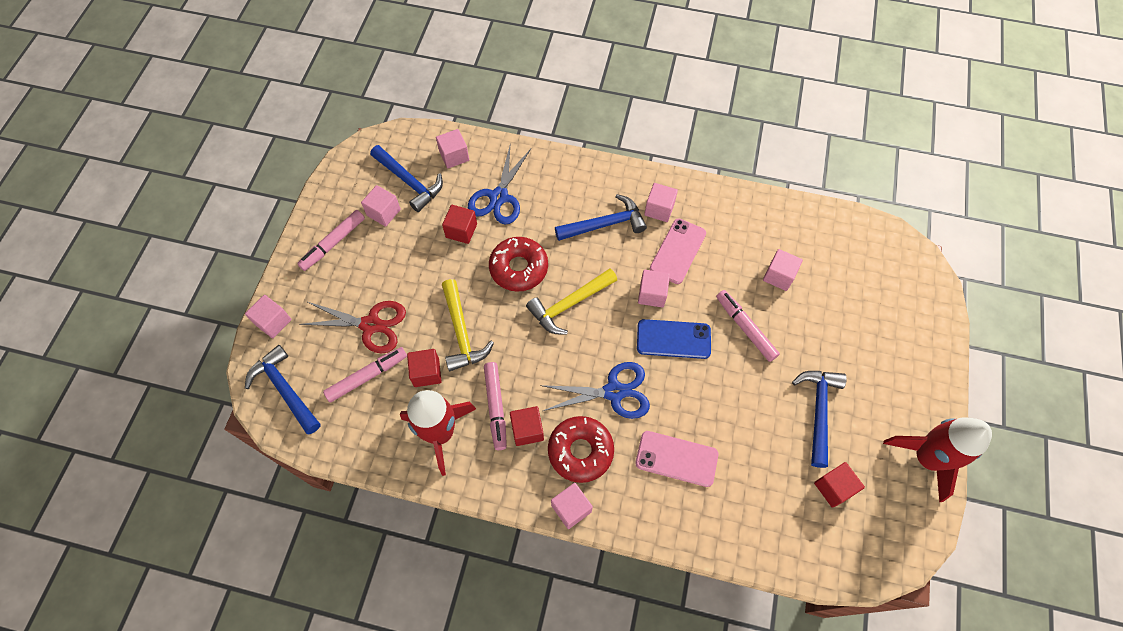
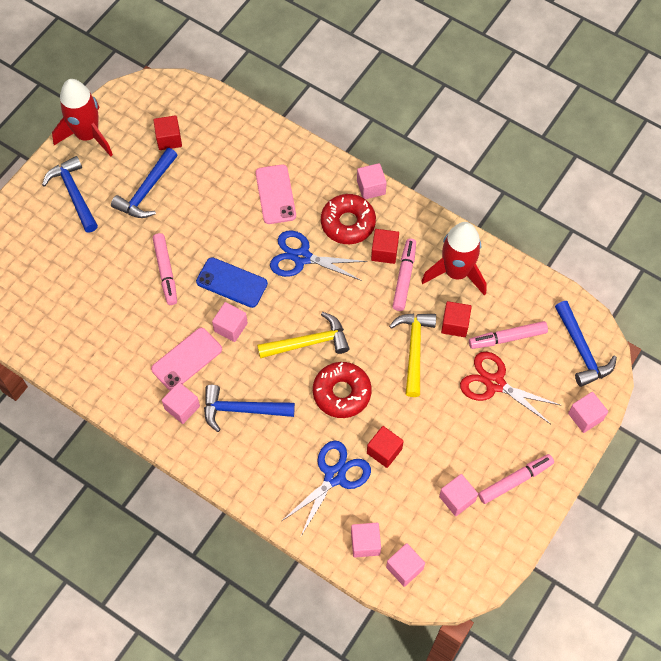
camera: 160 degrees left, 0 degrees up
blue hammer [370,145,443,212] -> blue hammer moved to [42,156,98,232]
pink phone [635,431,718,487] -> pink phone turned 45 degrees clockwise [255,164,296,224]
pink cube [763,249,803,291] -> pink cube moved to [386,543,425,587]

